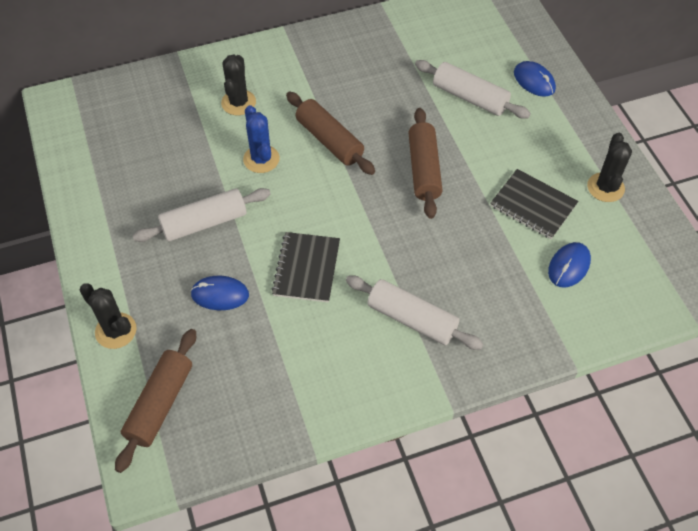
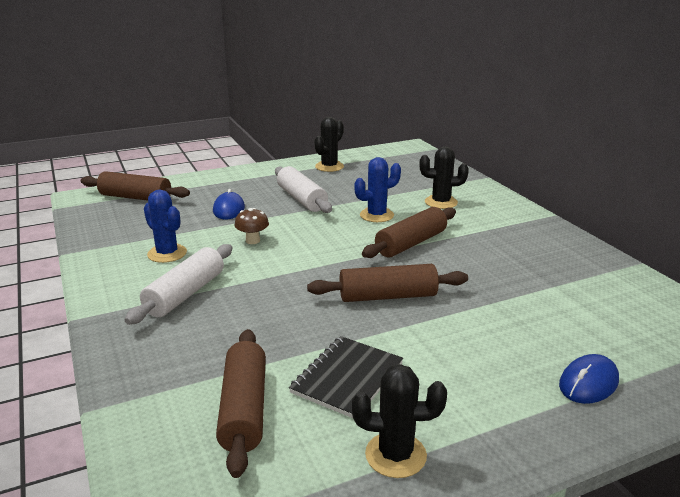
camera: 85 degrees right, 30 degrees down
black cactus [79,283,137,349] -> black cactus moved to [314,117,344,172]
black notebook [272,232,340,303] -> brown mushroom [234,208,269,244]
white rolling pin [415,60,531,119] -> none
blue mouse [548,242,591,287] -> brown rolling pin [216,329,266,478]
none -> blue cactus [144,190,187,263]

